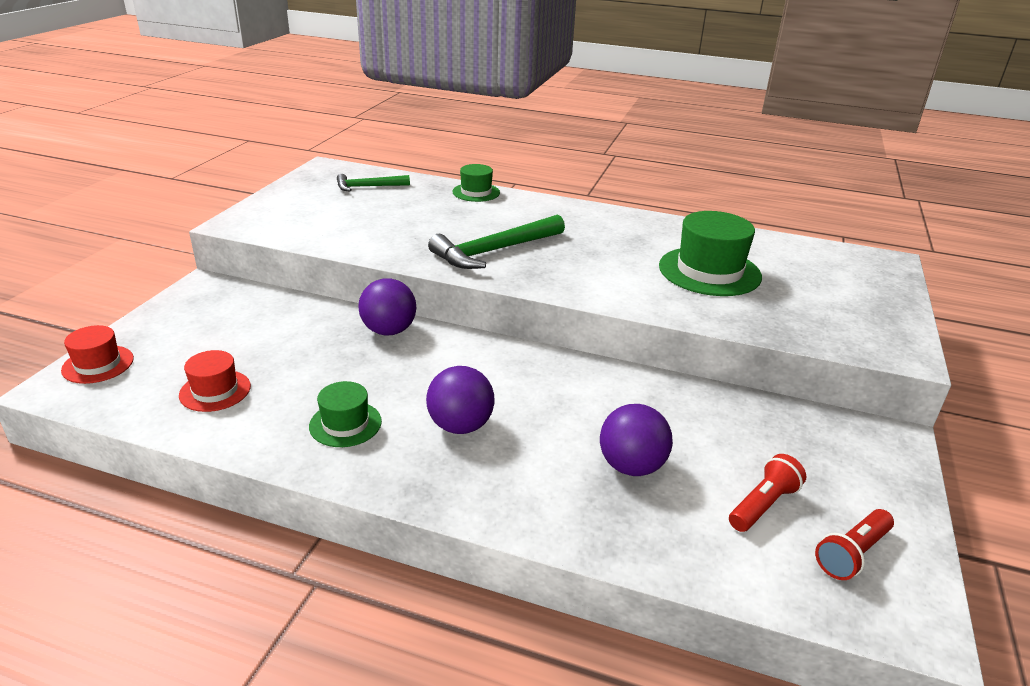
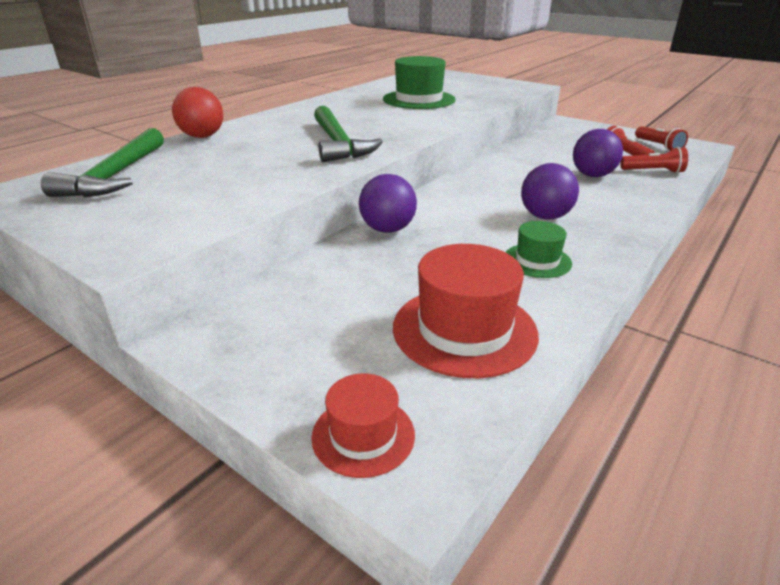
camera: 70 degrees left, 0 degrees up
red hat [179,350,251,412] -> red hat [393,244,539,378], size x1.77
green hammer [337,174,410,191] -> green hammer [41,128,164,198], size x1.70
green hat [452,164,500,202] -> red ball [172,87,223,138]
none -> red flashlight [620,147,688,173]

